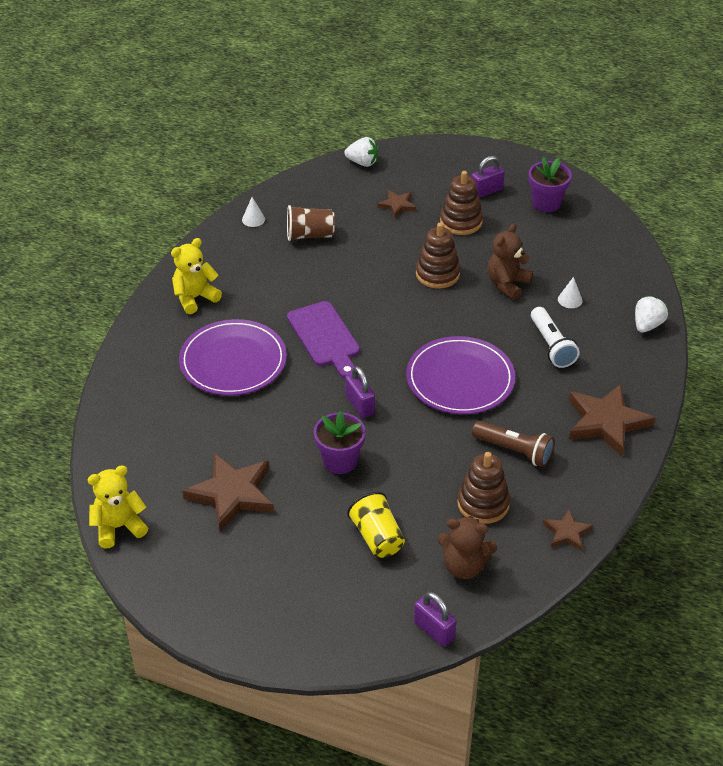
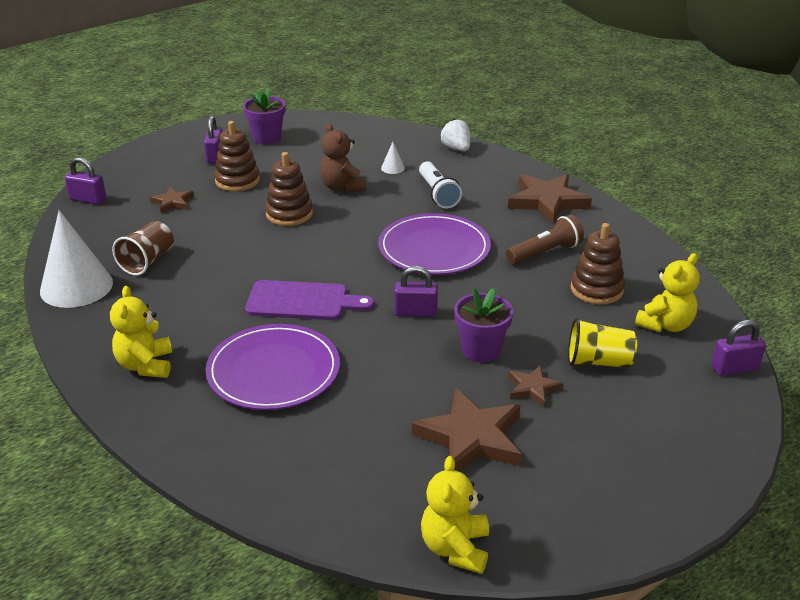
camera: 60 degrees left, 10 degrees down
white cone [242,197,265,227] -> white cone [40,210,113,308], size x2.48
white strawberry [344,137,378,167] -> purple padlock [65,157,106,204]
brown teddy bear [438,516,497,579] -> yellow teddy bear [635,253,700,332]
white flashlight [531,307,580,368] -> white flashlight turned 60 degrees clockwise [419,161,462,208]
brown star [543,509,593,551] -> brown star moved to [508,365,563,407]

